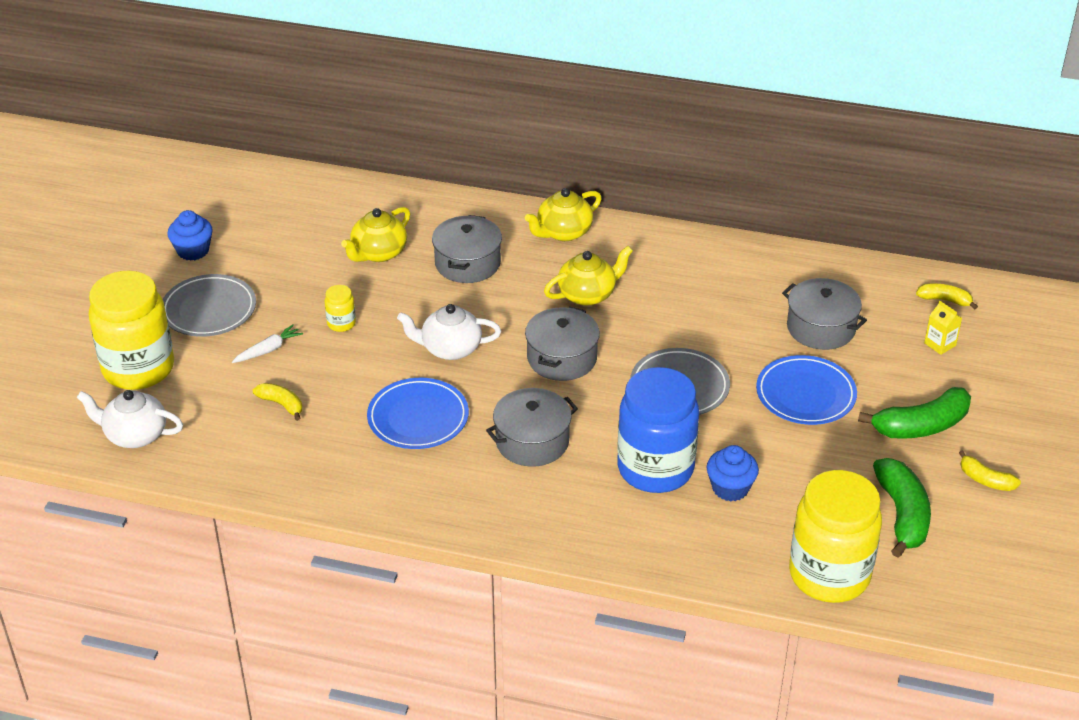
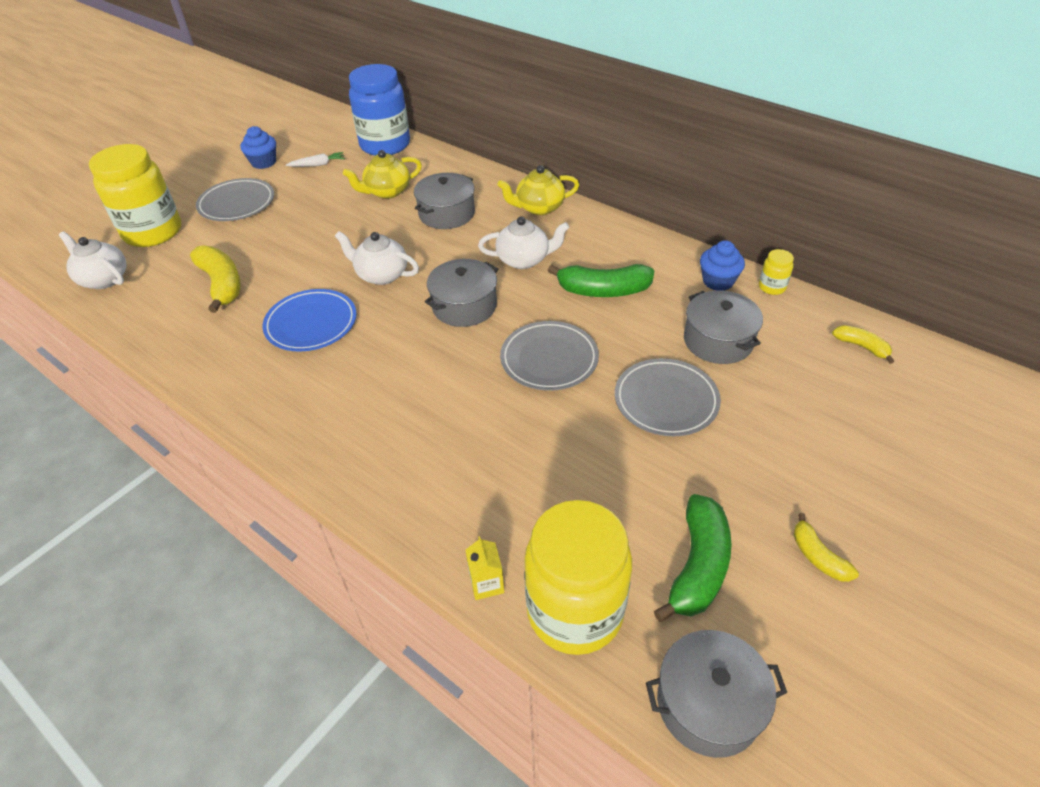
camera: 25 degrees right, 5 degrees up
white carrot [232,324,303,363] -> white carrot moved to [286,152,345,167]
yellow banana [253,383,302,421] -> yellow banana [190,245,241,313], size x1.82
yellow jar [325,285,356,332] -> yellow jar moved to [759,249,794,295]
grey pot [486,388,578,467] -> grey pot moved to [646,630,788,758]
yellow teapot [544,246,633,306] -> white teapot [478,216,570,269]
blue jar [618,367,699,493] -> blue jar moved to [349,64,410,156]
blue cupcake [707,445,759,501] -> blue cupcake moved to [700,240,745,291]
blue plate [756,355,857,425] -> grey plate [615,358,721,436]
green banana [858,387,971,439] -> green banana moved to [547,264,654,297]
yellow carton [924,301,962,355] -> yellow carton moved to [465,536,504,600]

